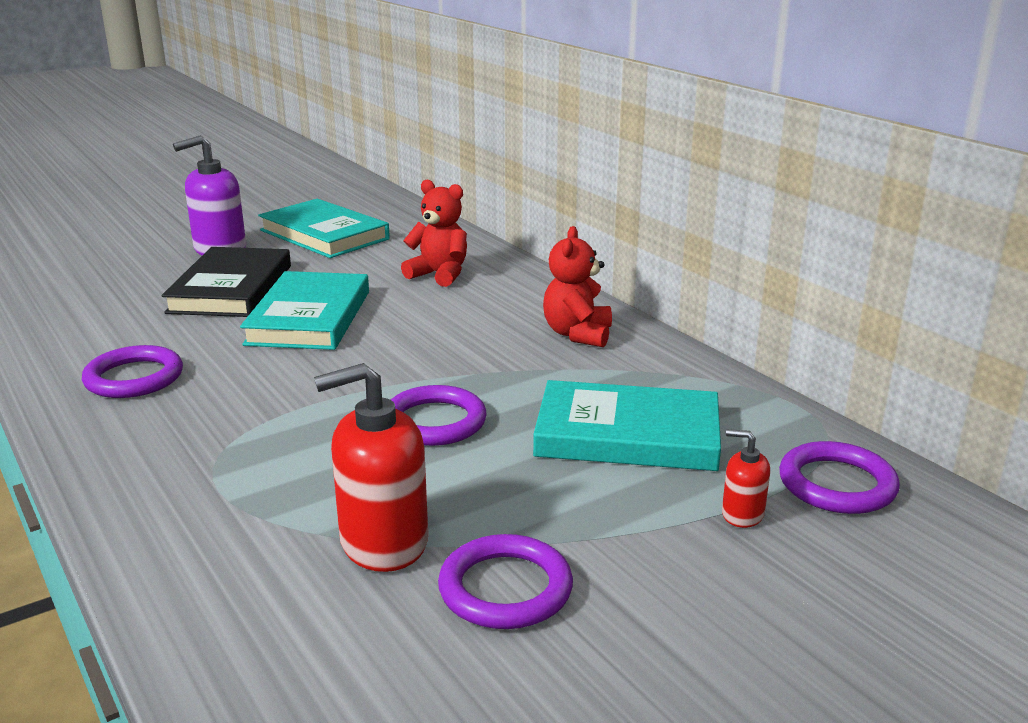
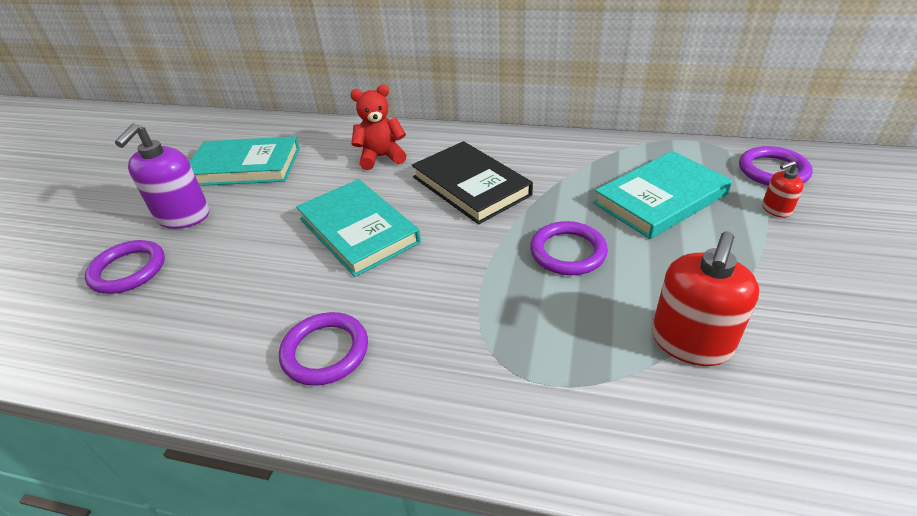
camera: 40 degrees left, 15 degrees up
black book [162,247,291,317] -> black book moved to [412,141,533,224]
purple ring [438,534,573,629] -> purple ring moved to [85,240,165,294]
red teddy bear [543,226,612,347] -> none

